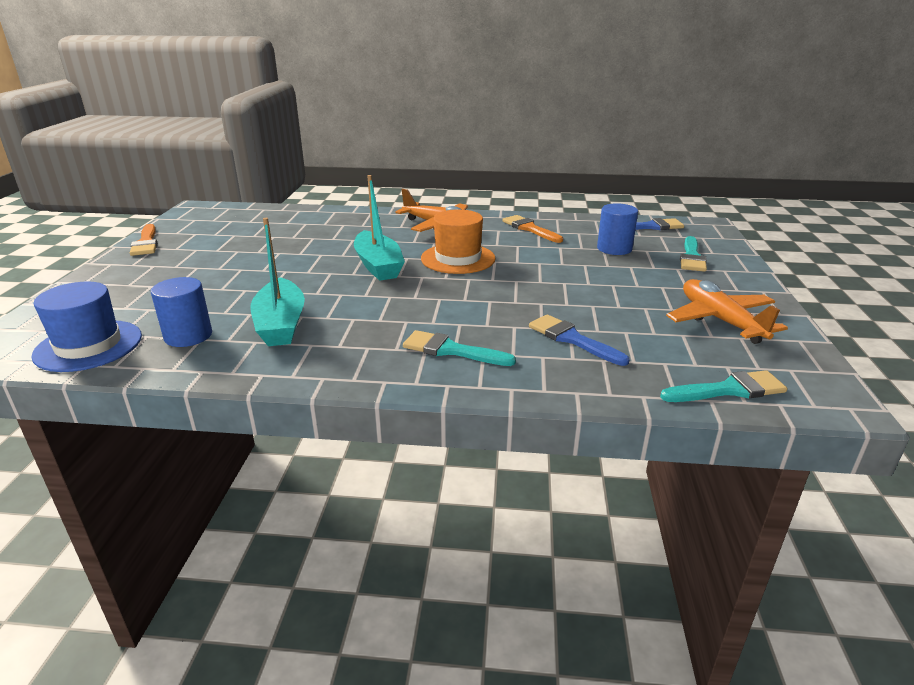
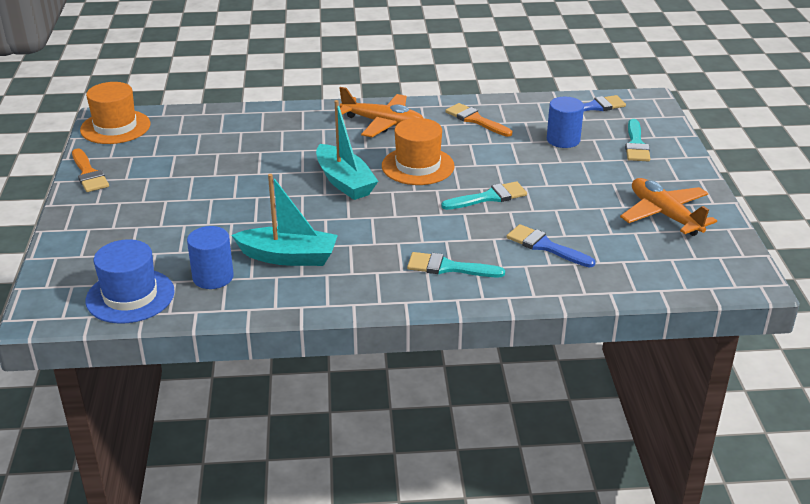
camera: 10 degrees left, 5 degrees up
turquoise boat [250,218,305,346] -> turquoise boat turned 60 degrees counterclockwise [232,174,338,266]
turquoise brush [660,370,787,402] -> turquoise brush moved to [441,181,527,210]
none -> orange hat [80,82,150,144]

